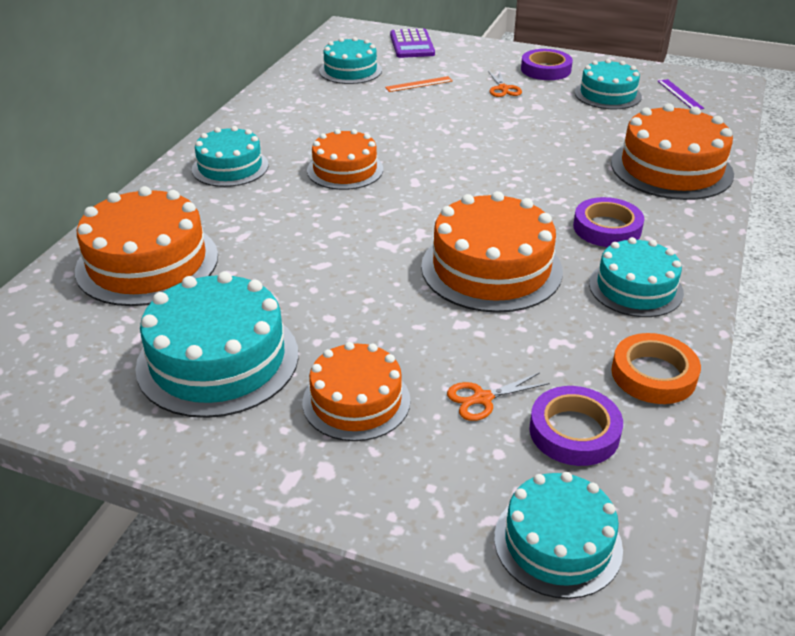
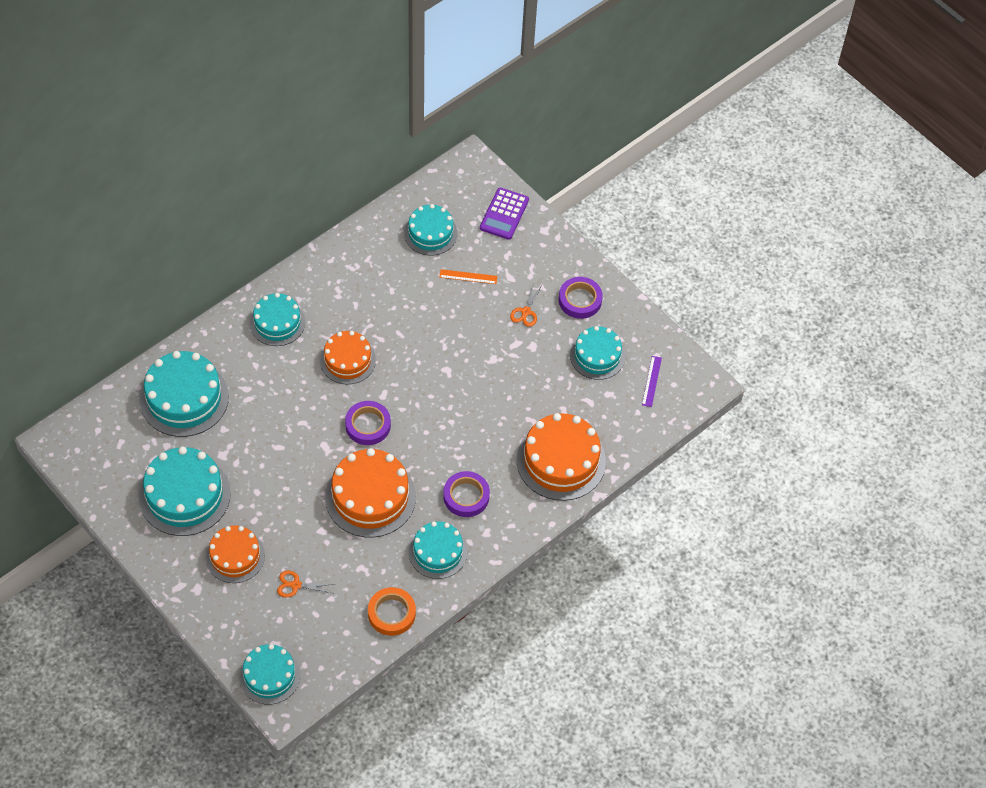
camera: 25 degrees right, 20 degrees up
orange cake [75,186,218,306] -> turquoise cake [140,351,229,437]
purple tape [529,386,623,466] -> purple tape moved to [345,401,391,445]

